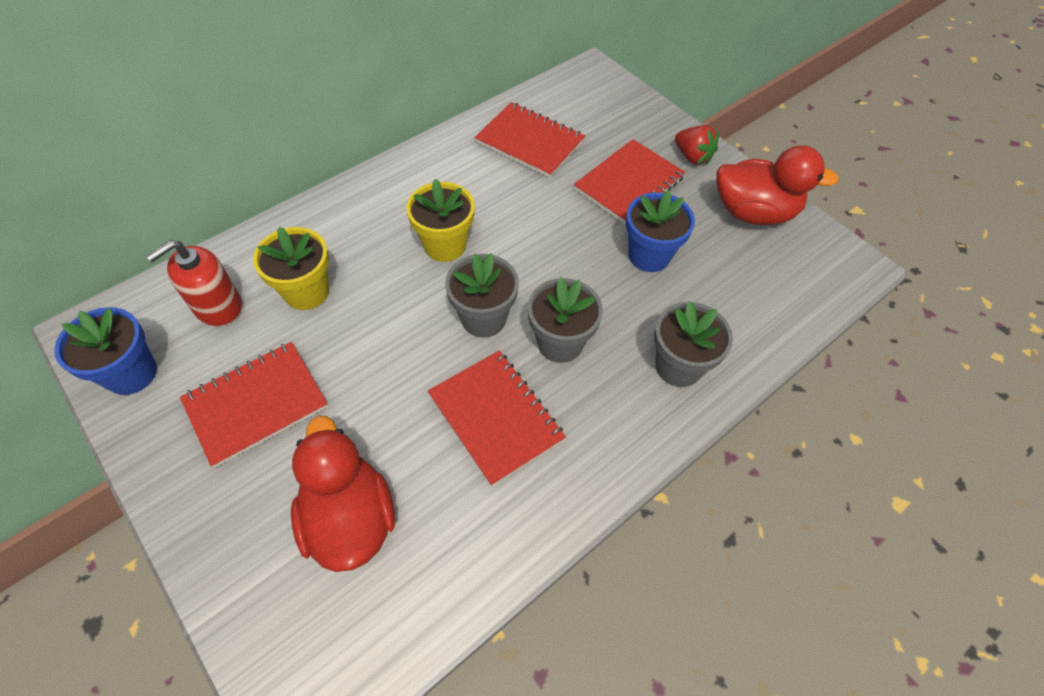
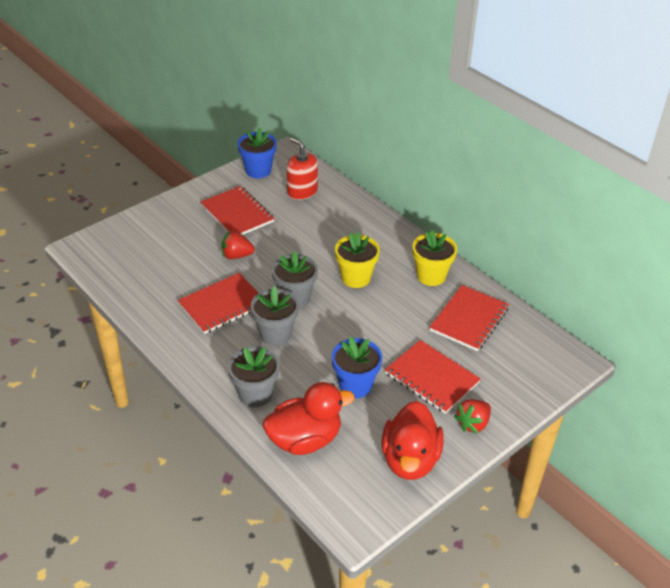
camera: 90 degrees right, 15 degrees down
yellow flower pot [253,227,329,310] -> yellow flower pot moved to [412,230,457,286]
red duck [291,416,395,572] -> red duck moved to [263,382,355,455]
none -> red strawberry [221,230,255,259]

